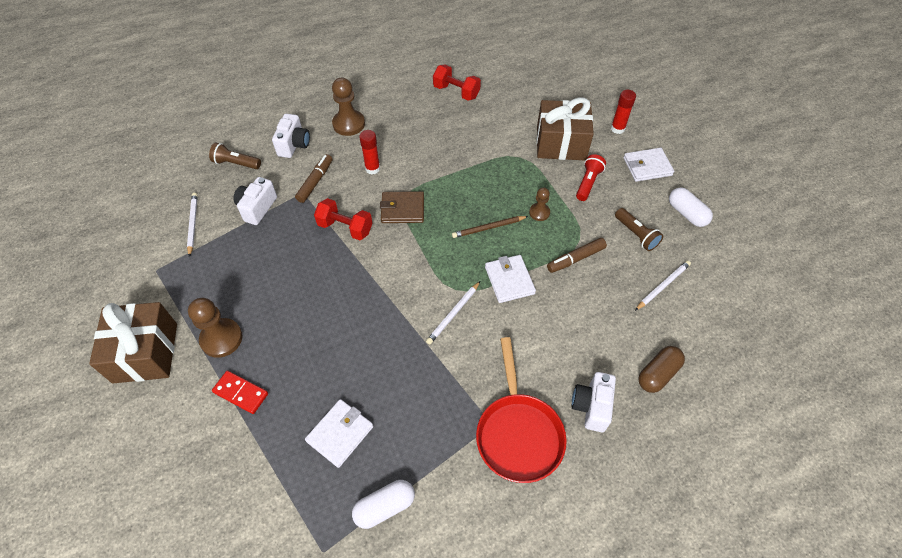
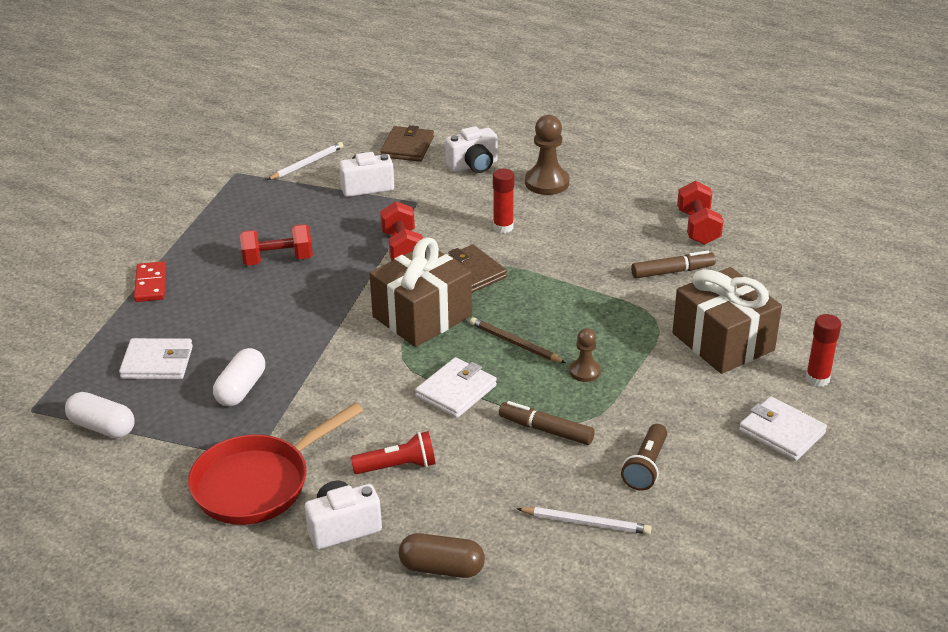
camera: 55 degrees right, 20 degrees down
brown gift [89,302,177,383] -> brown gift moved to [370,237,472,347]
brown pawn [188,298,243,358] -> none
brown flashlight [209,143,261,169] -> brown wallet [380,125,434,162]
brown marker [295,154,332,203] -> brown marker moved to [631,250,716,278]
white pencil [426,281,480,345] -> none
red flashlight [576,154,606,201] -> red flashlight moved to [351,431,436,474]
white capsule [669,187,713,227] -> white capsule moved to [213,348,265,406]
none -> red dumbbell [240,224,313,266]

